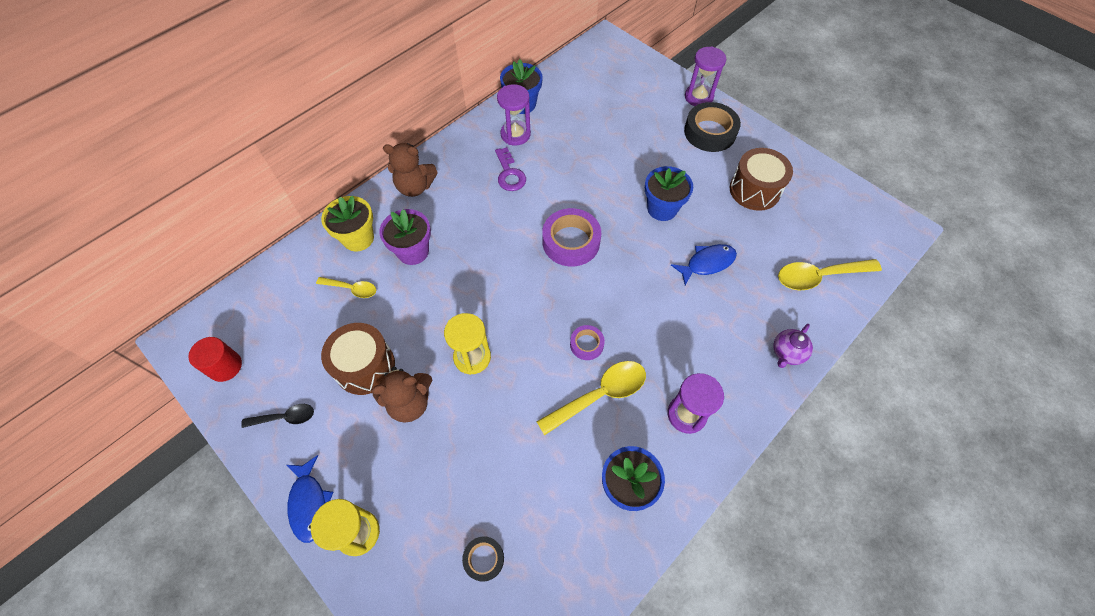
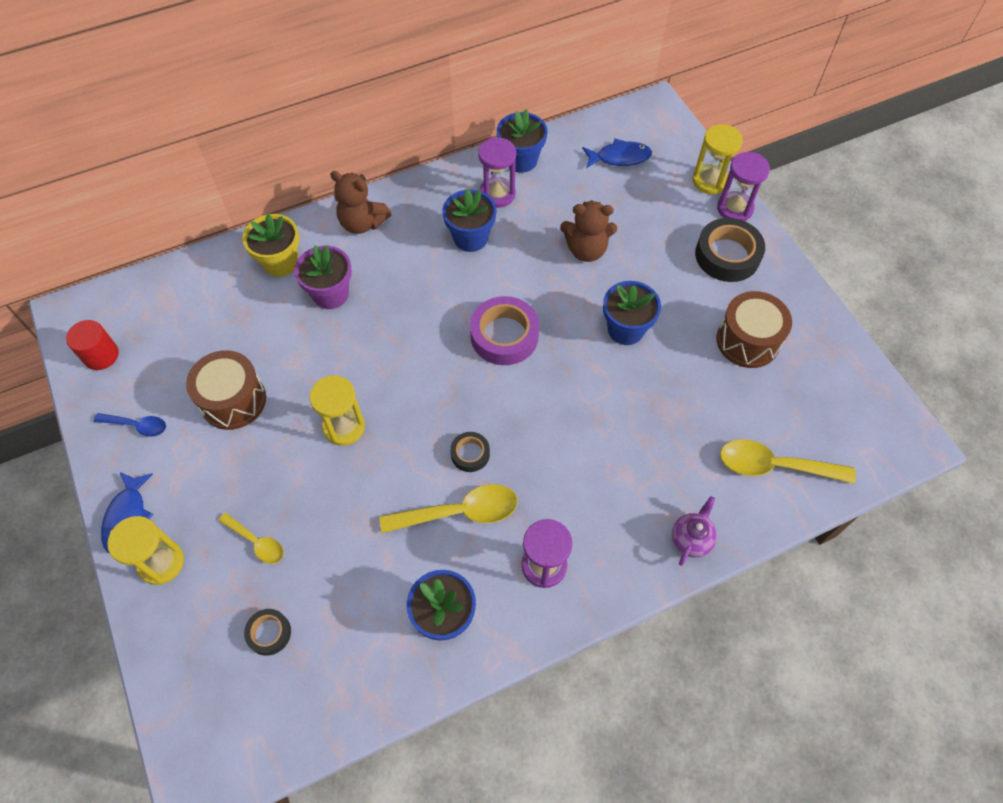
camera: 20 degrees right, 0 degrees up
black spoon [241,404,314,428] -> blue spoon [94,413,166,437]
yellow spoon [316,277,376,298] -> yellow spoon moved to [218,513,284,564]
brown teddy bear [372,367,432,423] -> brown teddy bear moved to [560,201,617,262]
purple key [495,147,526,191] -> blue flower pot [442,189,496,252]
purple tape [570,325,605,360] -> black tape [450,432,490,472]
blue fish [671,244,737,285] -> blue fish moved to [582,139,652,169]
purple teapot [773,324,813,368] -> purple teapot turned 150 degrees clockwise [672,496,717,566]
none -> yellow hourglass [693,124,743,194]

